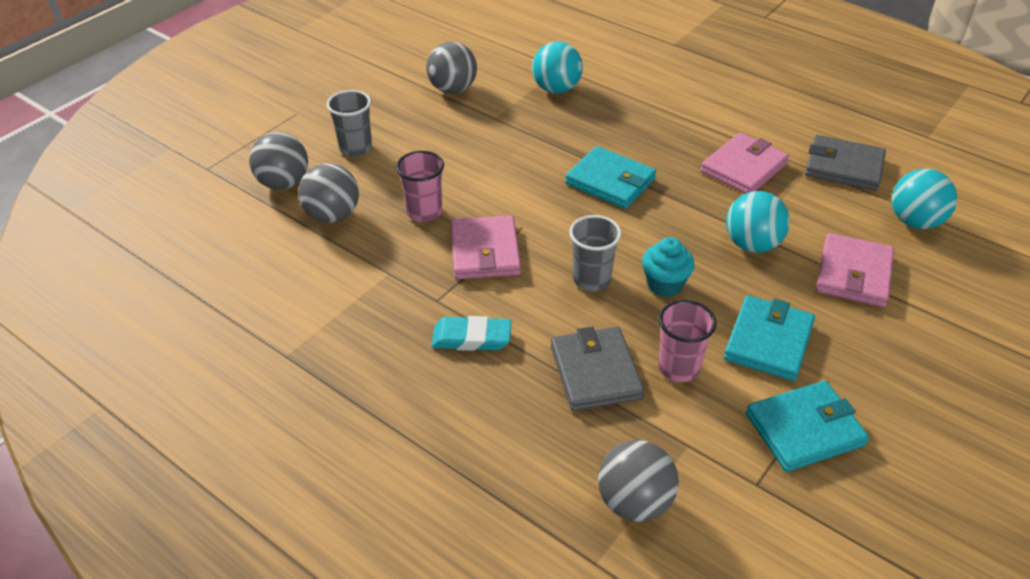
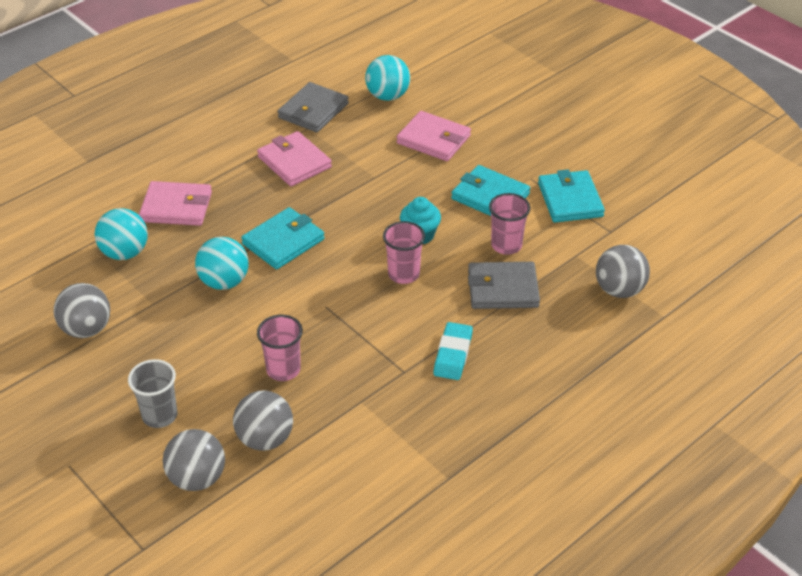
camera: 80 degrees left, 0 degrees up
pink wallet [451,215,521,279] -> pink wallet moved to [139,181,212,226]
grey cup [569,215,621,291] -> pink cup [383,221,425,284]
turquoise ball [726,191,790,253] -> turquoise ball moved to [195,237,249,290]

